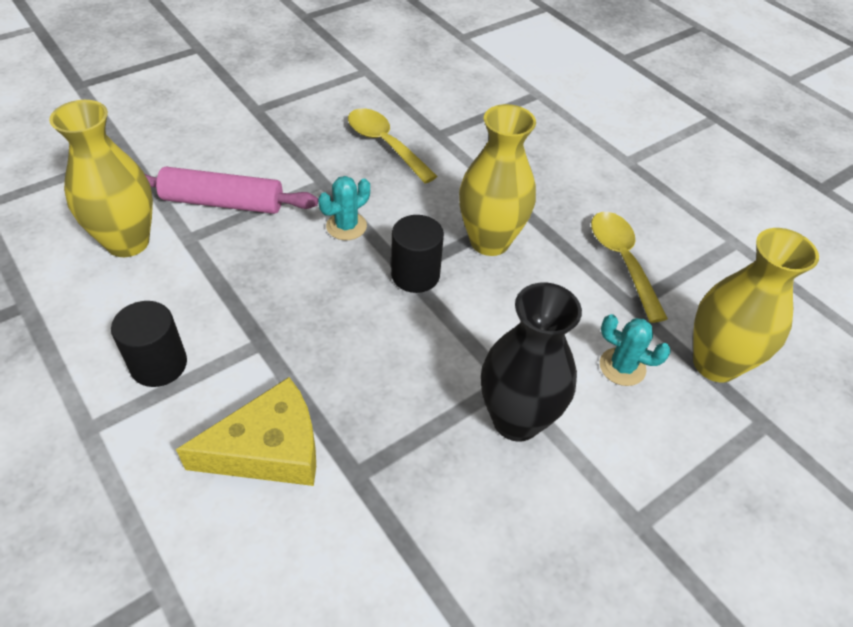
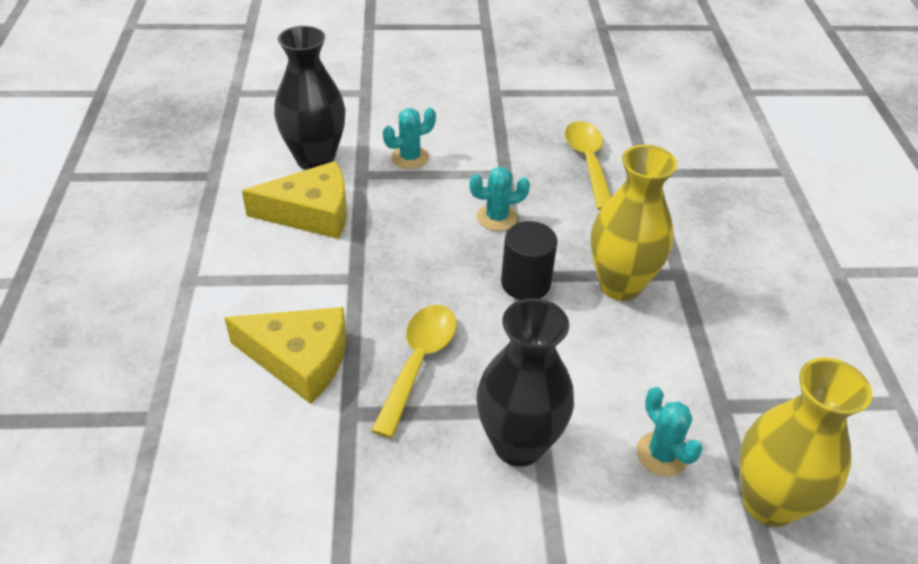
camera: 35 degrees right, 5 degrees down
yellow vase [49,100,153,257] -> black vase [274,26,345,170]
black cylinder [111,301,187,387] -> none
pink rolling pin [145,167,318,214] -> turquoise cactus [383,108,436,169]
yellow spoon [591,212,668,323] -> yellow spoon moved to [371,305,457,438]
none -> yellow cheese [242,161,347,239]

